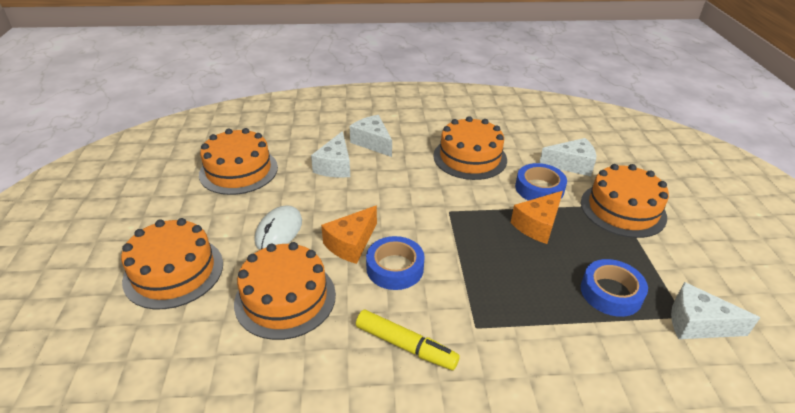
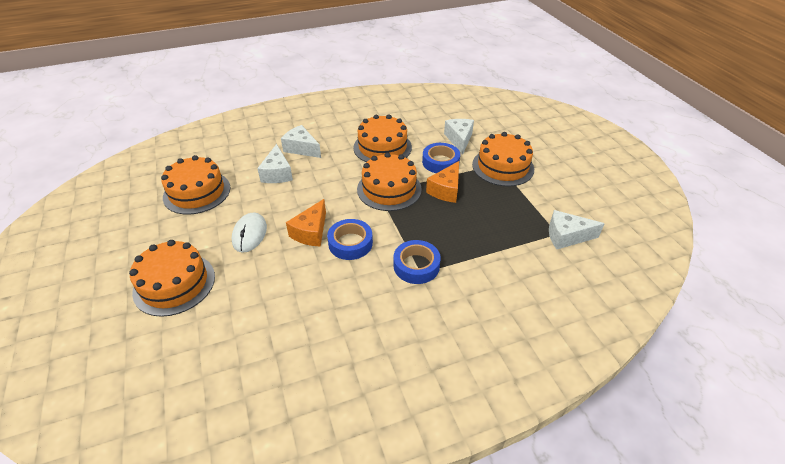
camera: 15 degrees left, 5 degrees up
orange cake [234,242,336,340] -> orange cake moved to [357,152,422,211]
yellow marker [356,310,460,370] -> none
white cheese [539,138,596,176] -> white cheese turned 75 degrees counterclockwise [444,119,474,155]
blue tape [581,259,648,317] -> blue tape moved to [393,240,441,284]

